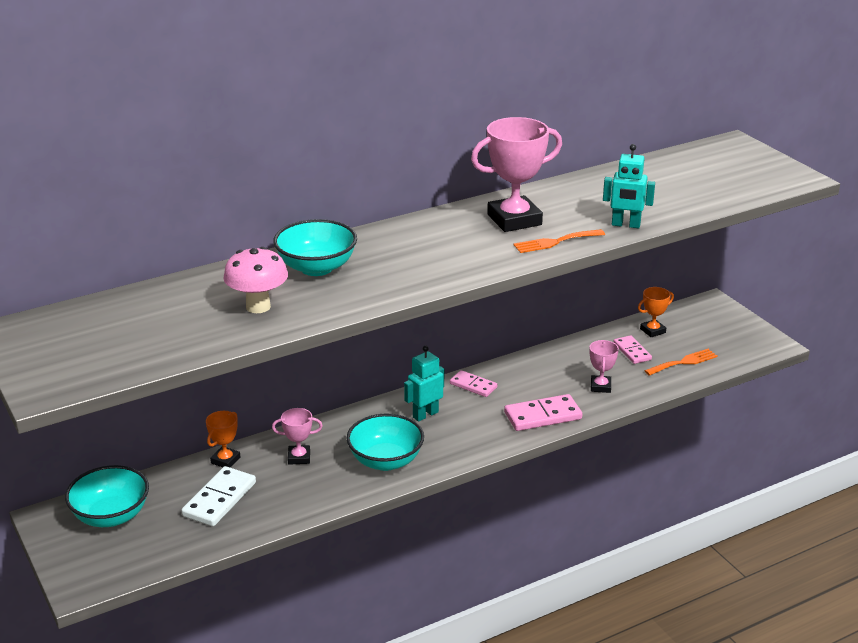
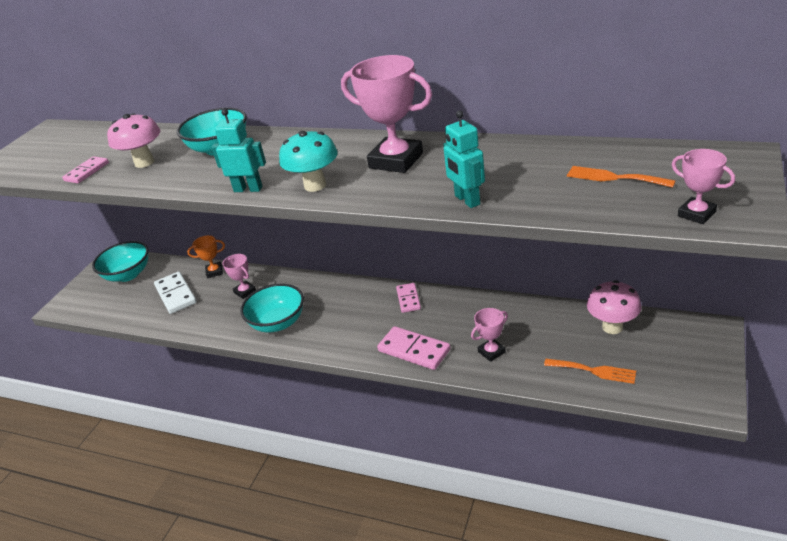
camera: 55 degrees right, 5 degrees up
white domino [181,466,256,526] -> white domino turned 75 degrees clockwise [154,272,197,314]
turquoise robot [404,345,444,422] -> turquoise robot moved to [211,109,266,192]
orange fork [513,229,605,253] -> orange fork moved to [567,166,676,188]
pink domino [613,335,652,364] -> pink domino moved to [62,156,109,183]
orange trophy [638,287,674,337] -> pink mushroom [587,280,642,334]
none -> turquoise mushroom [279,131,338,192]
none -> pink trophy [672,149,735,224]

